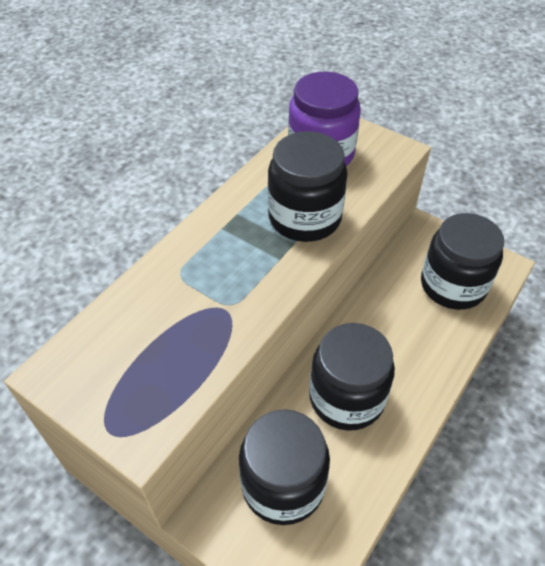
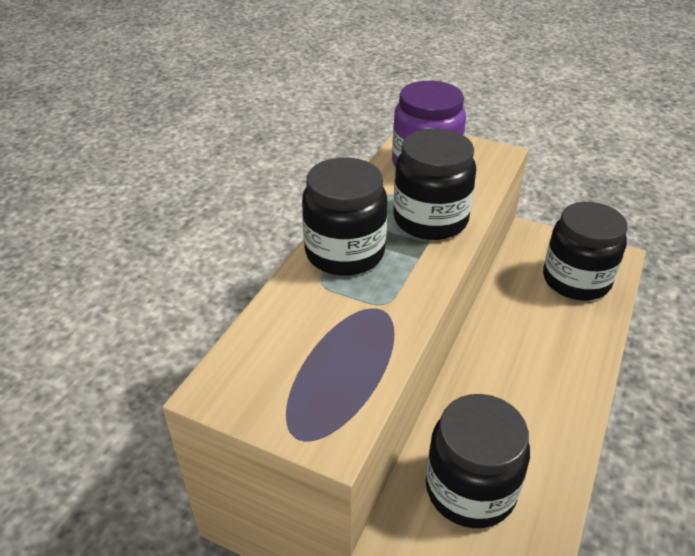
camera: 10 degrees left, 10 degrees down
black jar [309,323,395,431] -> black jar moved to [302,157,387,276]

